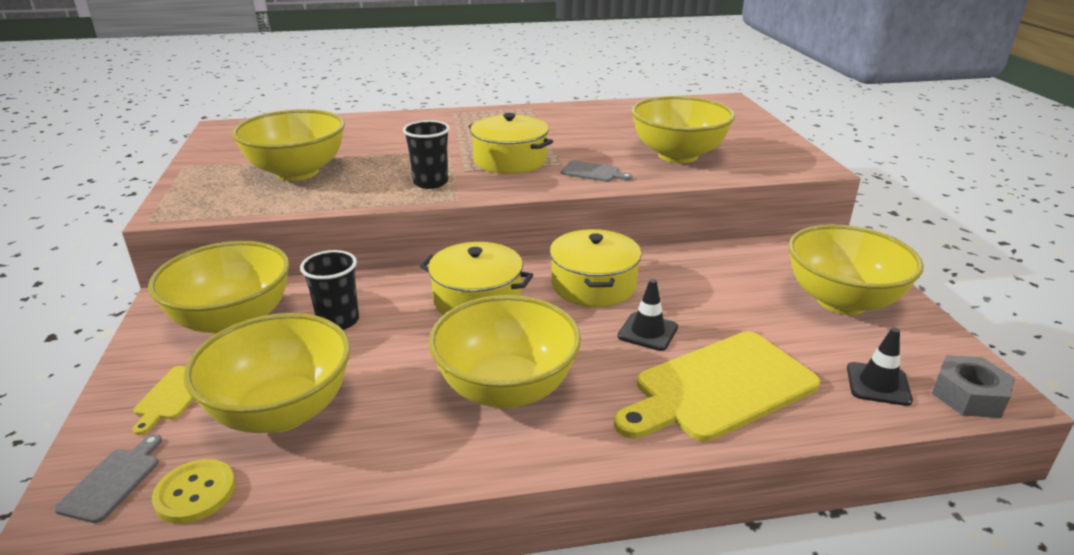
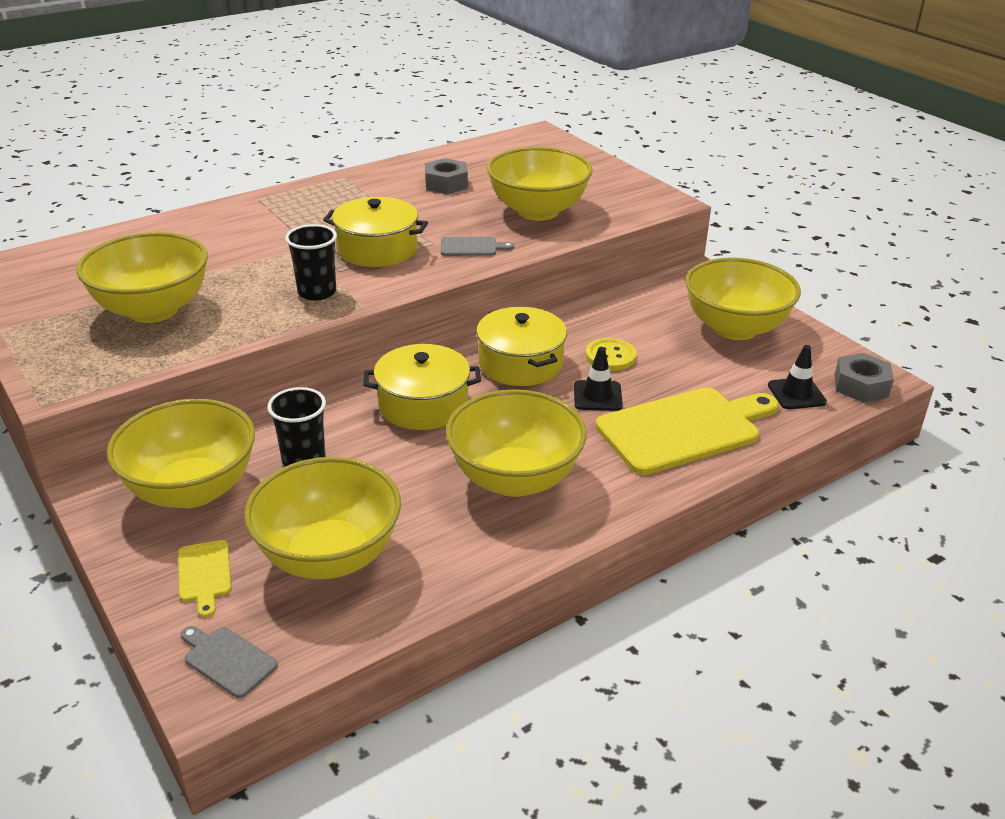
camera: 25 degrees left, 5 degrees up
grey cutting board [54,434,162,523] -> grey cutting board turned 45 degrees counterclockwise [181,626,278,698]
yellow button [152,459,236,524] -> yellow button moved to [586,338,637,371]
yellow cutting board [614,332,820,442] -> yellow cutting board turned 150 degrees counterclockwise [595,387,779,475]
none -> grey nut [425,158,468,194]

